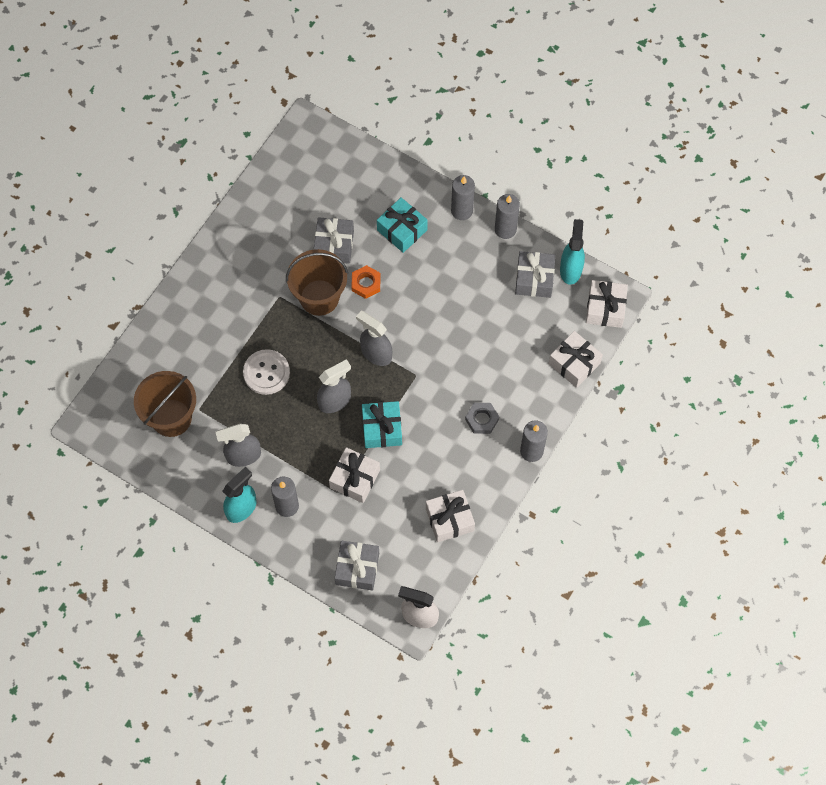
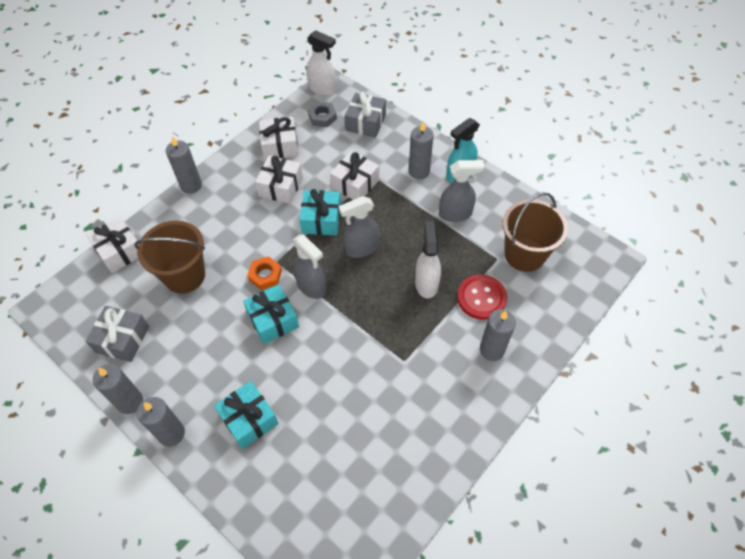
camera: 170 degrees left, 10 degrees down
white button [243,349,290,395] -> white spray bottle [415,221,441,299]
brown bucket [286,249,348,316] -> brown bucket moved to [135,221,205,294]
grey gift [314,217,354,264] -> none
orange nut [351,265,381,299] -> orange nut moved to [247,256,282,290]
grey nut [465,403,499,434] -> grey nut moved to [308,102,337,127]
turquoise spray bottle [560,219,585,285] -> none
white gift [586,280,628,328] -> white gift moved to [255,156,303,204]
none -> turquoise gift [243,284,299,344]
none -> red button [457,274,507,320]
none -> grey candle [480,309,516,361]

